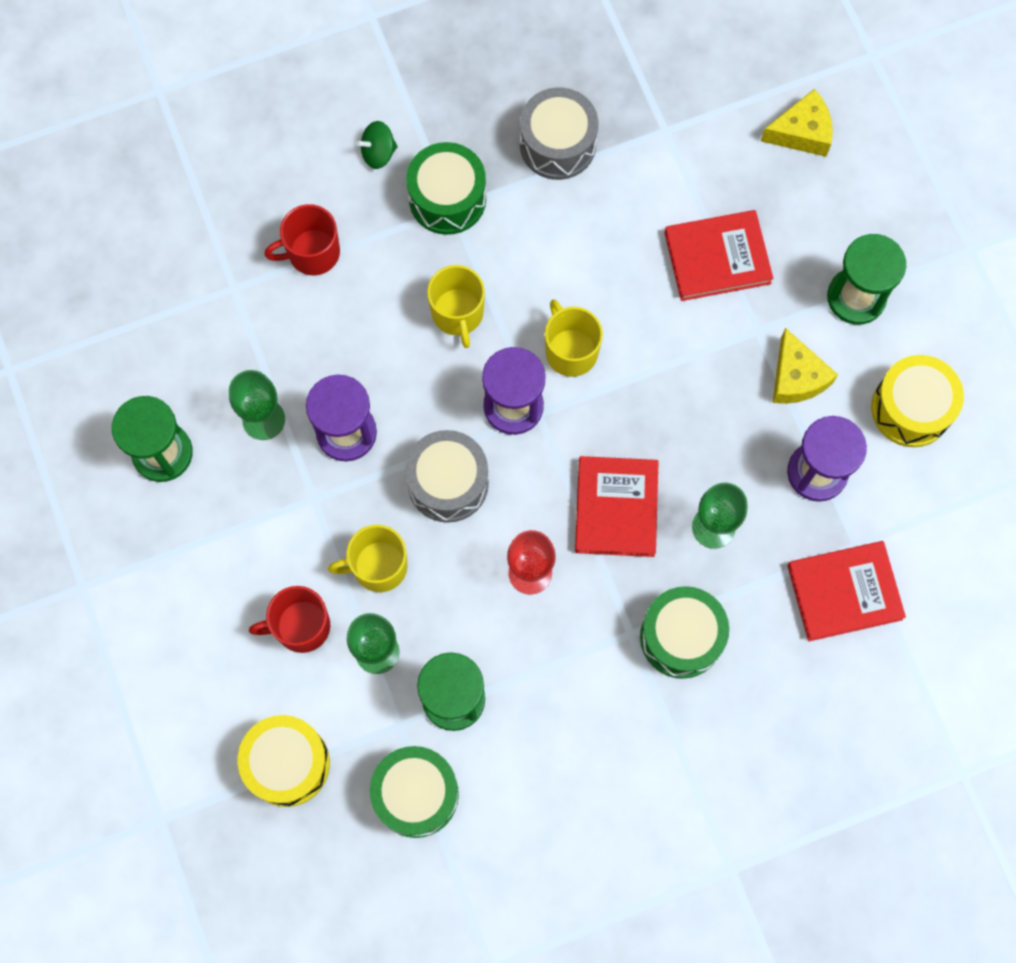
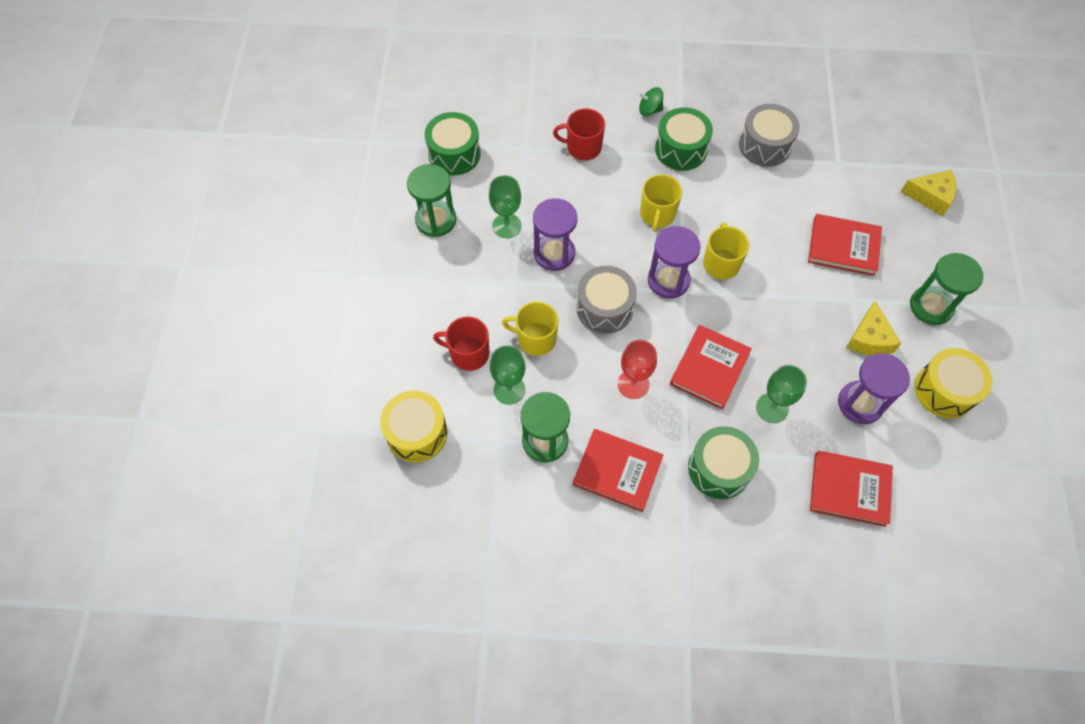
camera: 25 degrees right, 10 degrees down
green drum [370,746,459,838] -> green drum moved to [425,112,481,175]
none -> red book [573,429,663,512]

